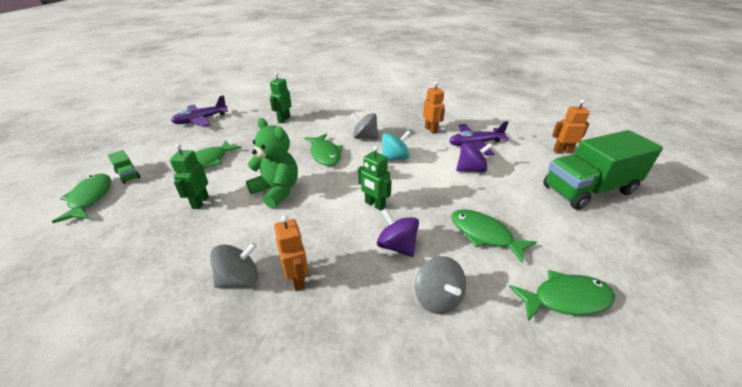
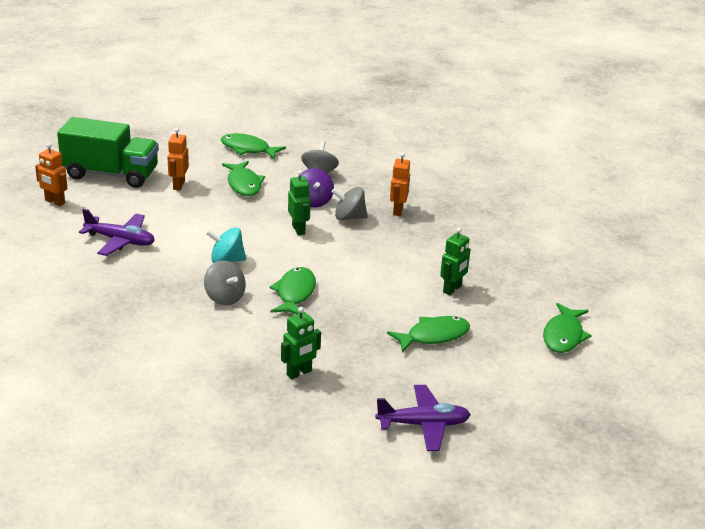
camera: 150 degrees left, 5 degrees down
green truck [108,150,141,184] -> none
grey spinning top [210,242,258,288] -> grey spinning top moved to [331,187,368,221]
green teddy bear [246,118,298,208] -> none
orange robot [423,81,445,134] -> orange robot moved to [167,128,189,191]
purple spinning top [456,142,492,173] -> none

